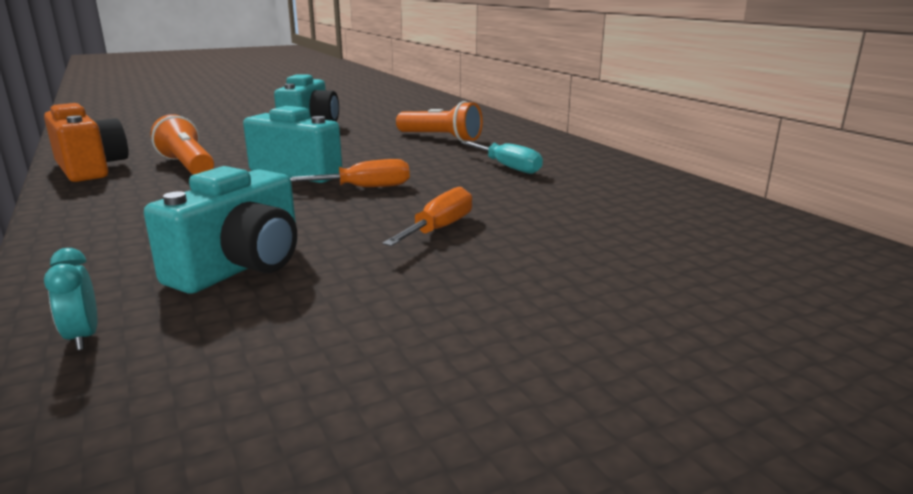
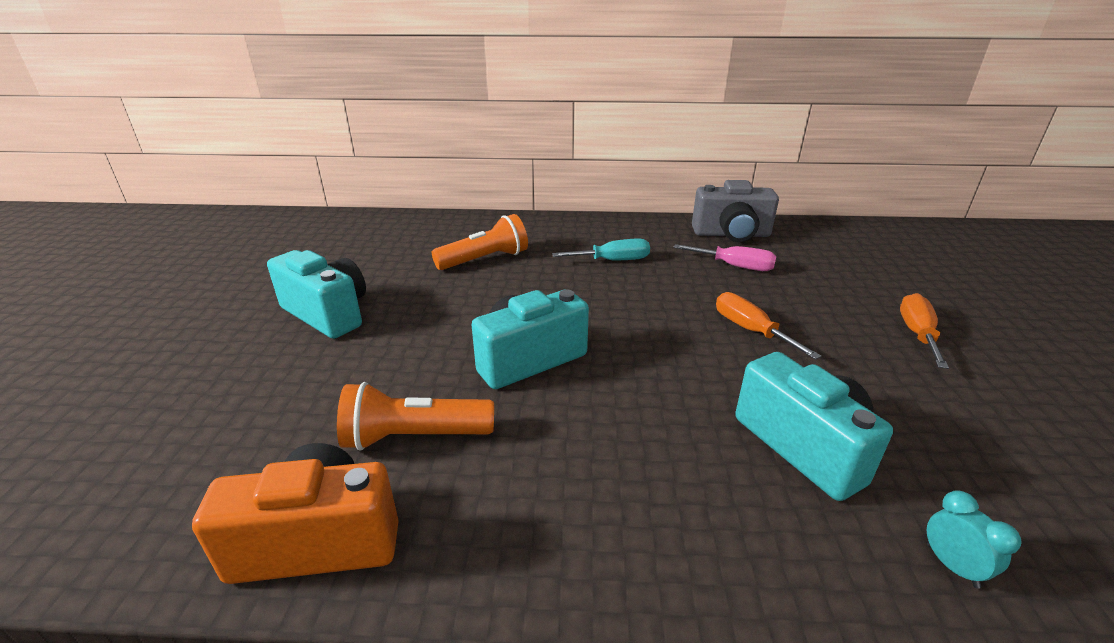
camera: 60 degrees left, 10 degrees up
turquoise clock [44,248,97,350] -> turquoise clock turned 120 degrees counterclockwise [927,490,1022,589]
orange screwdriver [290,159,410,187] -> orange screwdriver moved to [900,293,949,369]
none -> pink screwdriver [673,244,776,271]
none -> grey camera [692,180,779,242]

